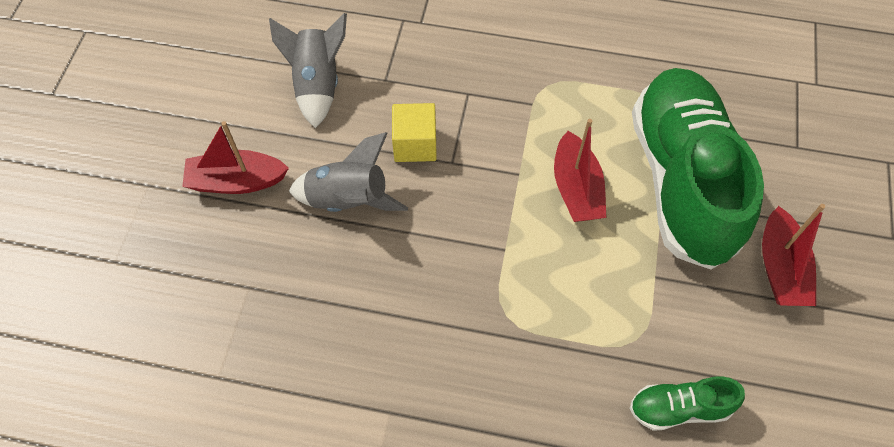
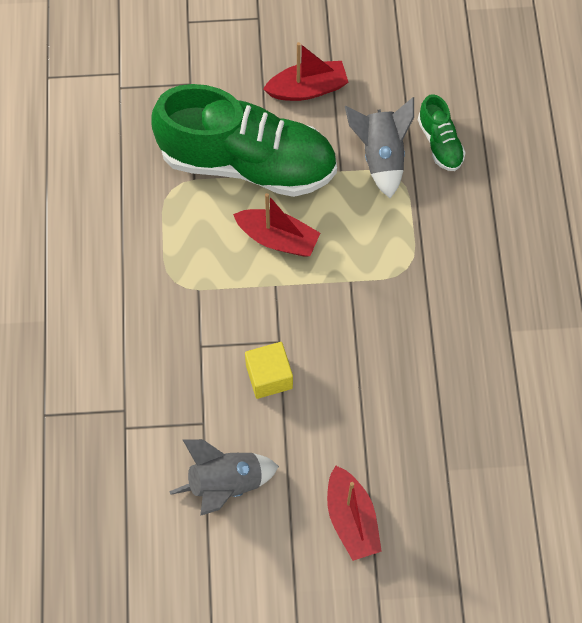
camera: 105 degrees left, 5 degrees up
grey rocket [289,132,408,212] -> grey rocket moved to [345,97,414,198]
red boat [554,119,607,222] -> red boat turned 45 degrees clockwise [233,193,320,257]
green shoe [632,68,764,269] -> green shoe turned 150 degrees counterclockwise [152,84,337,197]

